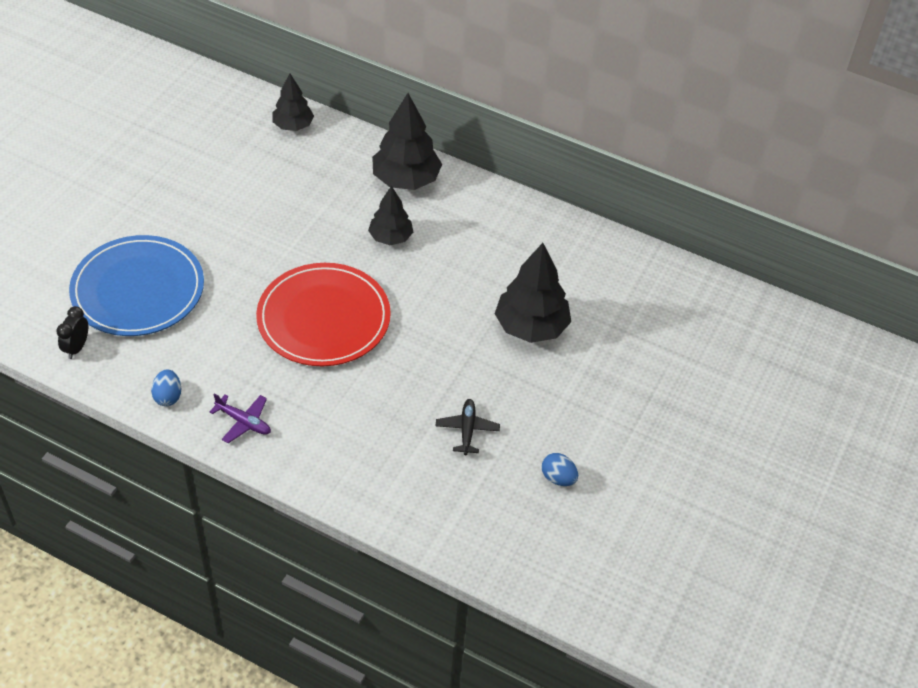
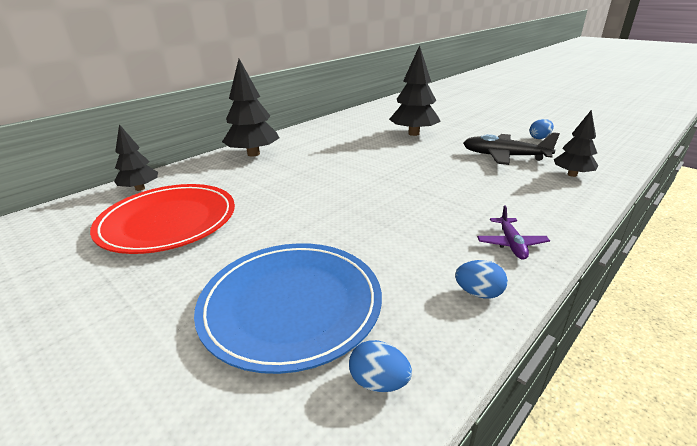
camera: 70 degrees left, 20 degrees down
black clock [56,306,88,359] -> blue egg [349,340,412,392]
purple plane [210,393,271,443] -> purple plane turned 135 degrees clockwise [477,205,550,260]
red plate [256,263,391,366] -> red plate moved to [90,184,235,254]
black tree [368,186,413,245] -> black tree moved to [554,110,598,177]
black plane [436,399,500,455] -> black plane [463,132,560,165], size x1.75

